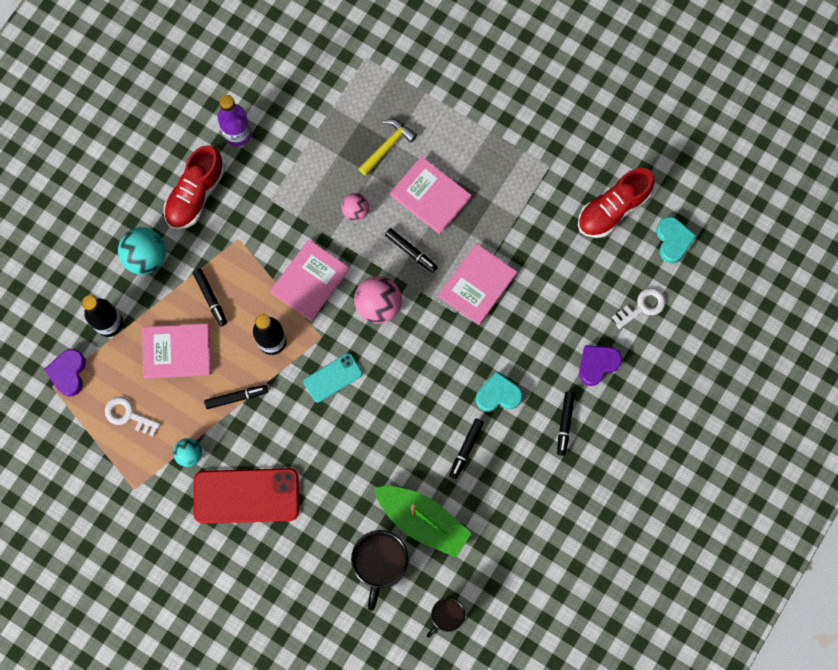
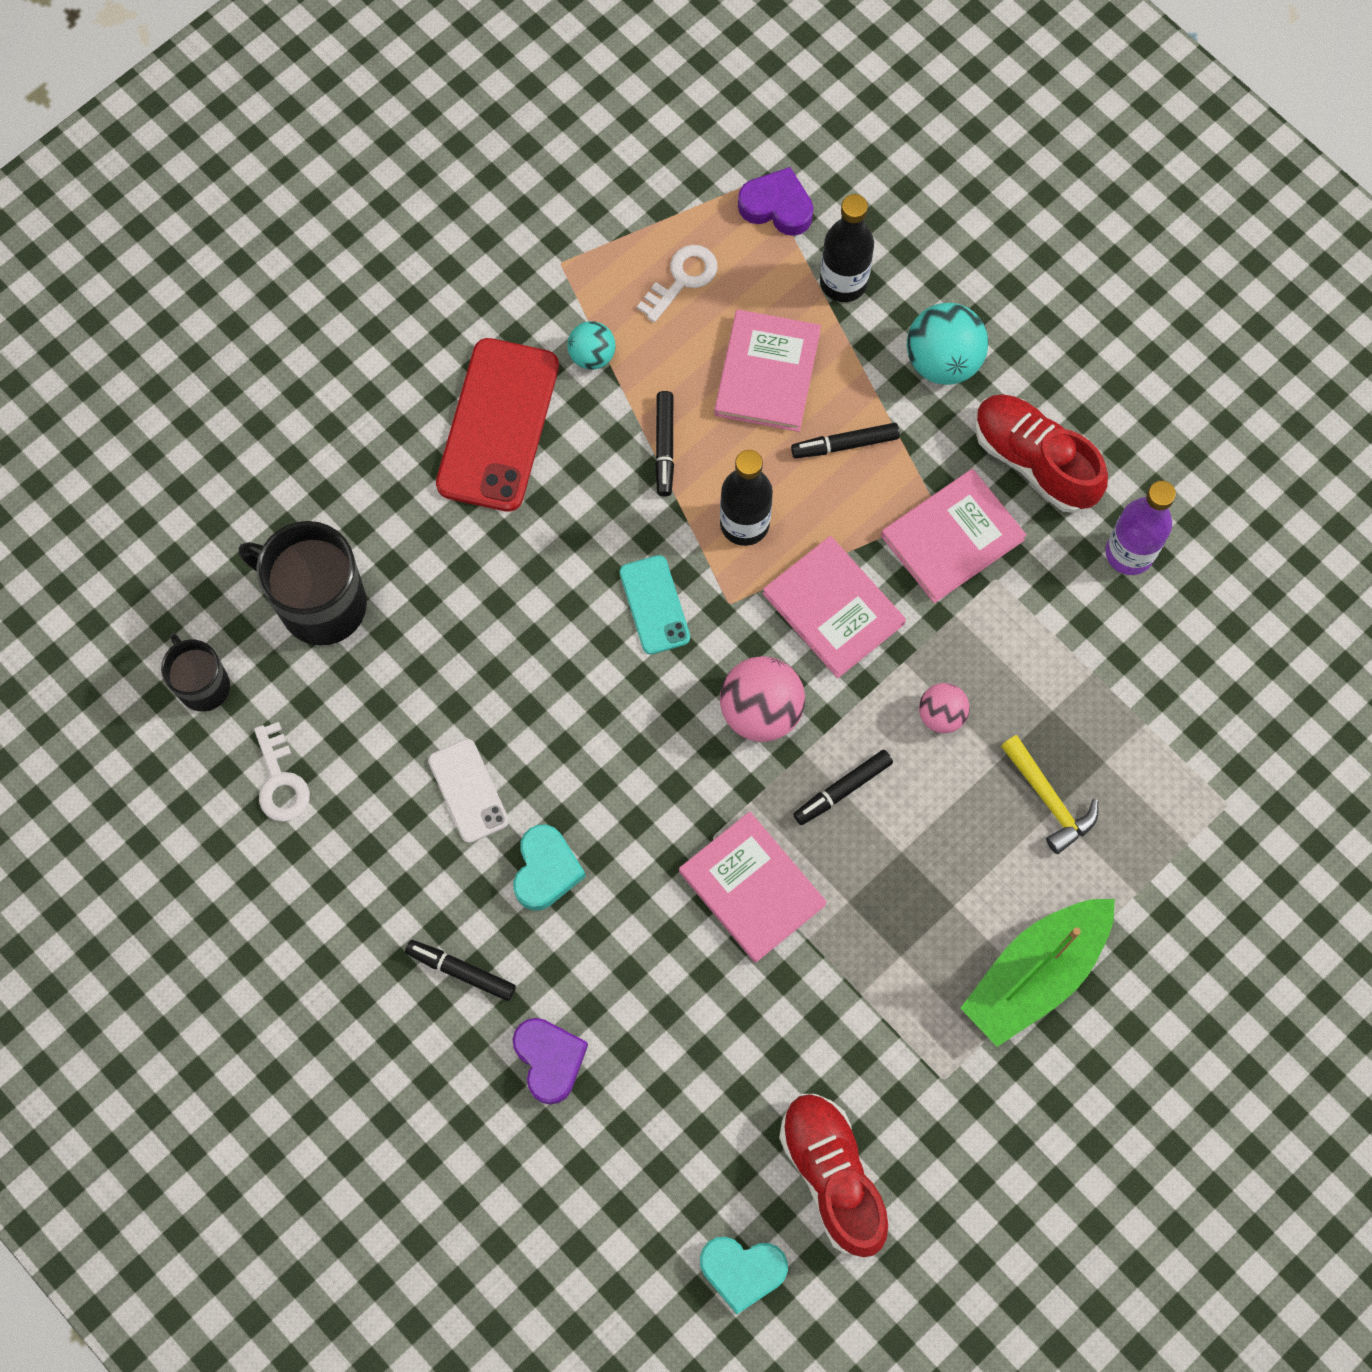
camera: 105 degrees right, 5 degrees down
green boat [374,486,472,558] -> green boat moved to [961,899,1115,1047]
pink book [390,156,472,234] -> pink book moved to [881,469,1027,603]
black marker [449,418,484,479] -> white phone [428,739,509,843]
white key [612,288,666,329] -> white key moved to [254,722,310,822]

